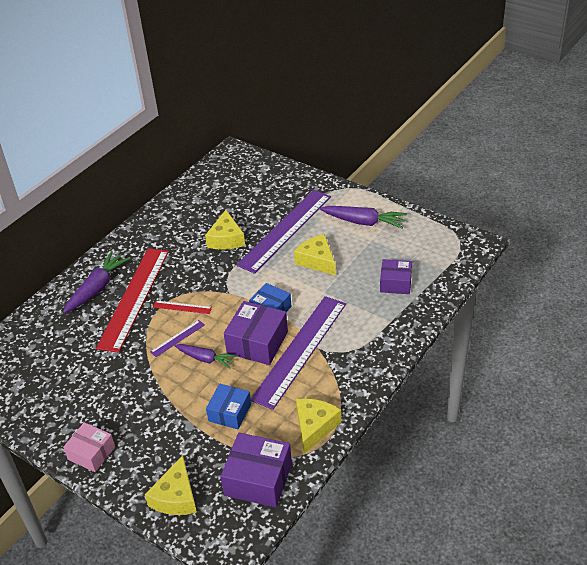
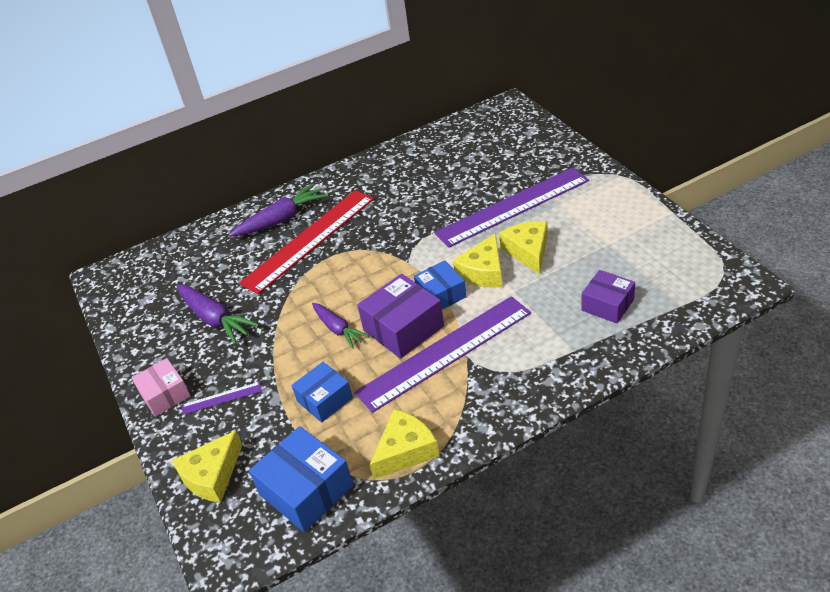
camera: 30 degrees right, 0 degrees up
purple ruler [150,320,204,357] -> purple ruler moved to [182,382,262,415]
red ruler [153,301,212,314] -> none
yellow cheese [205,210,245,250] -> yellow cheese moved to [453,233,502,288]
purple box [221,433,292,508] -> blue box [249,426,353,532]
purple carrot [320,206,407,228] -> purple carrot moved to [176,284,259,344]

